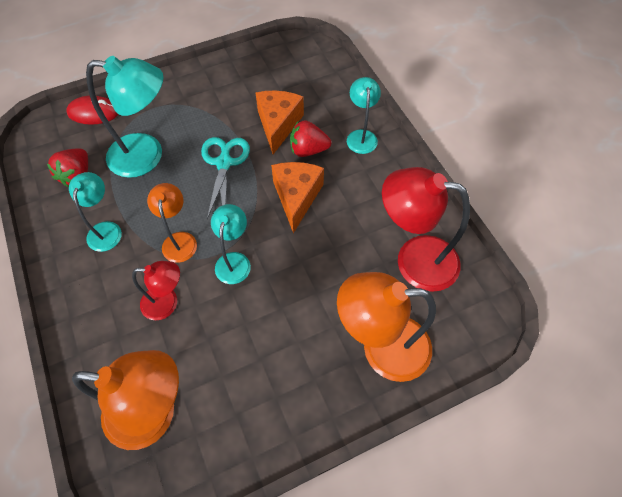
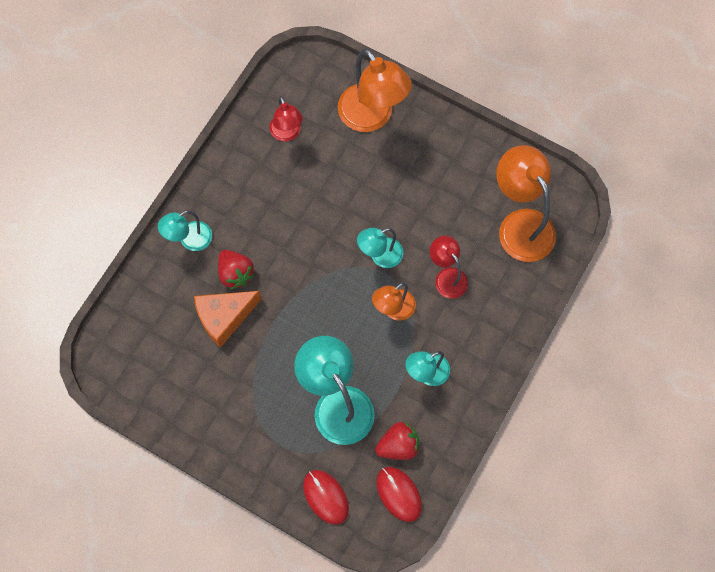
camera: 125 degrees left, 10 degrees up
turquoise scissors [201,137,250,219] -> none
orange cheese [271,162,324,233] -> none
red lamp [382,167,470,292] -> red lamp [269,96,303,141], size x0.57
none -> red mouse [376,467,422,522]

